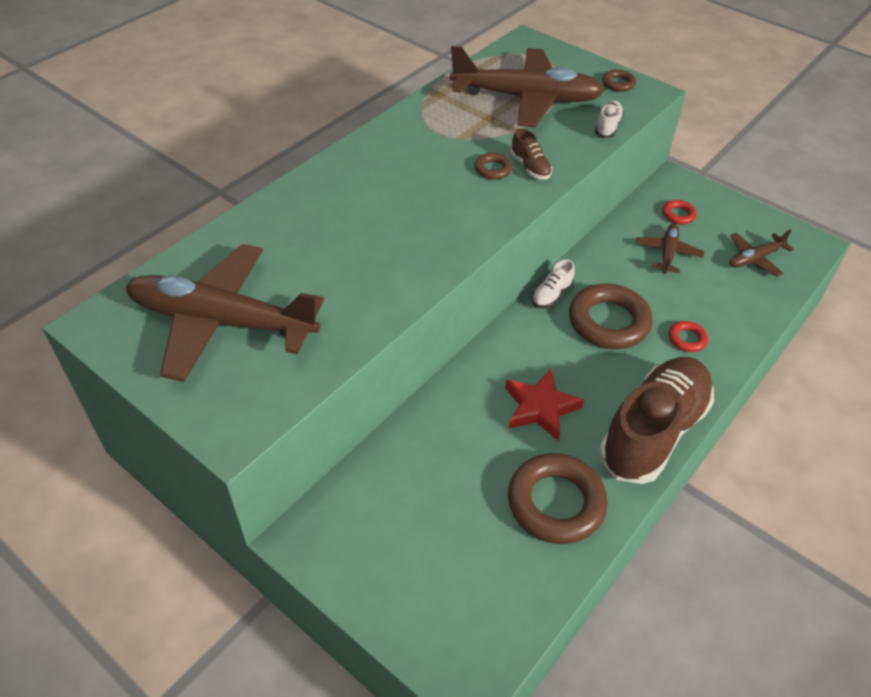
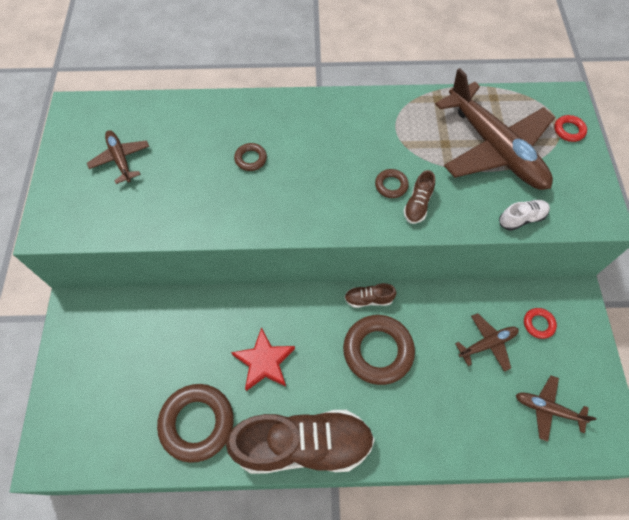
camera: 50 degrees right, 15 degrees up
brown plane [125,244,324,382] -> brown plane [87,130,149,184], size x0.47
white shoe [532,259,575,308] -> brown shoe [344,283,396,308]
brown ring [602,69,636,92] -> brown ring moved to [234,143,267,171]
red ring [669,321,708,352] -> red ring moved to [554,115,587,142]

